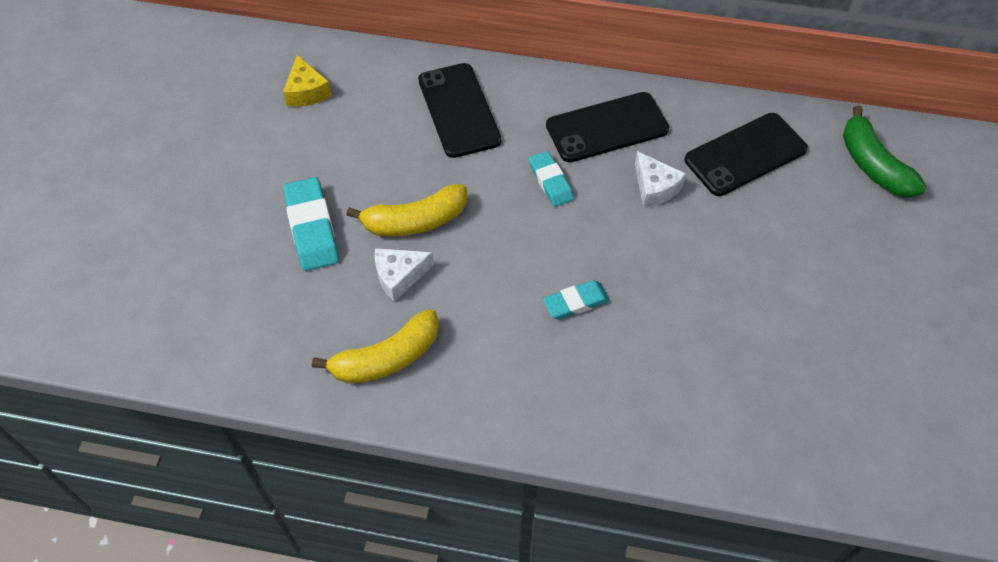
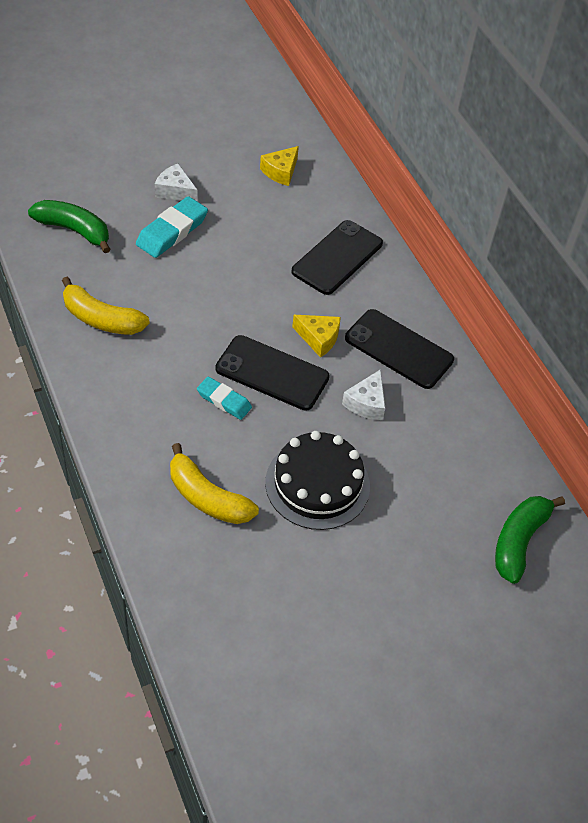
camera: 50 degrees right, 5 degrees down
yellow banana [346,184,467,236] -> yellow banana moved to [170,443,259,524]
white cheese [375,248,434,302] -> white cheese moved to [155,164,198,201]
turquoise eraser [529,151,574,207] -> yellow cheese [292,315,341,357]
black phone [685,113,808,196] -> black phone moved to [215,335,330,410]
none -> green banana [28,200,111,253]
none -> black cake [265,431,370,530]

